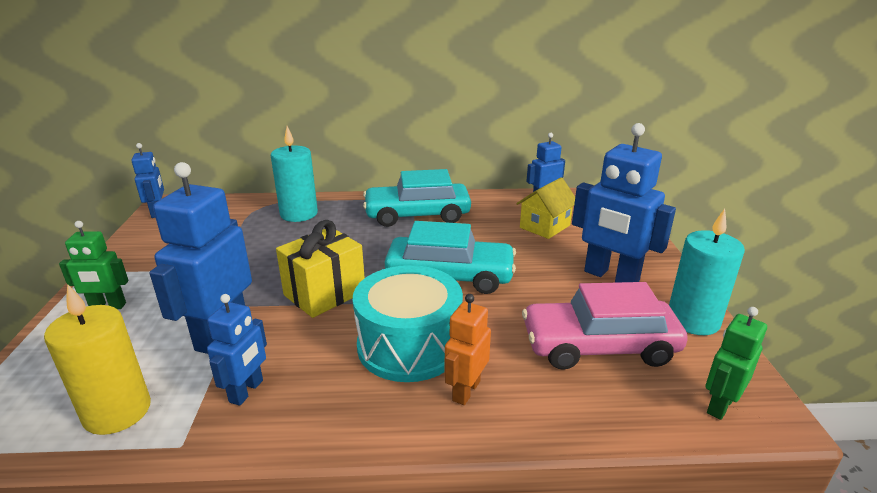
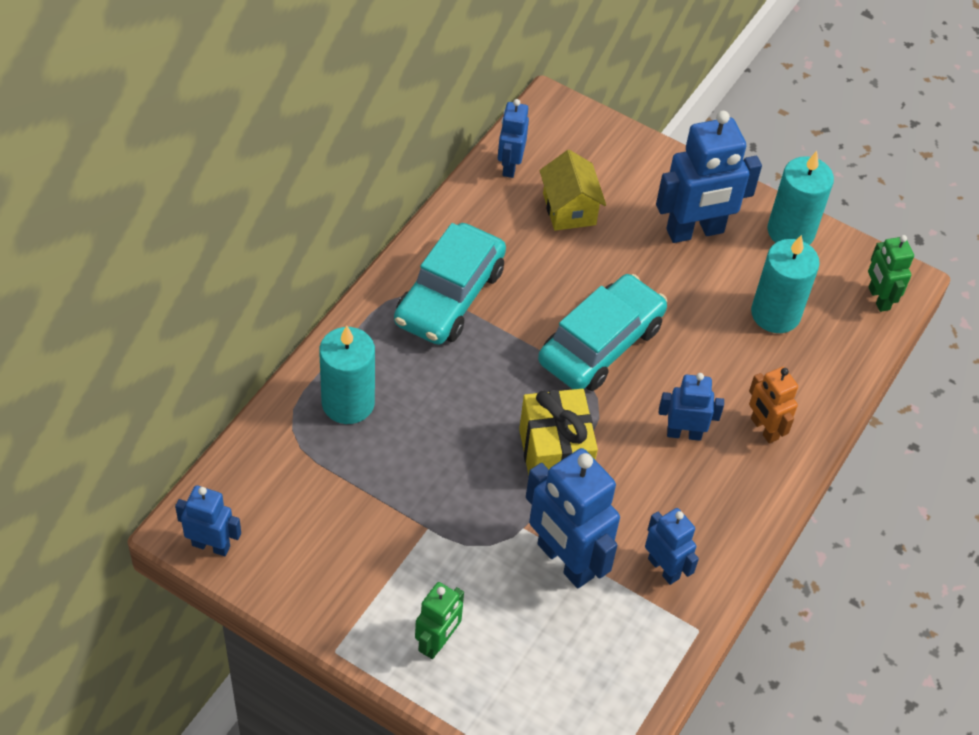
camera: 60 degrees left, 25 degrees up
yellow candle [44,284,151,435] -> none
turquoise drum [353,265,463,382] -> blue robot [659,373,724,441]
pink car [522,282,688,370] -> turquoise candle [751,235,820,333]

